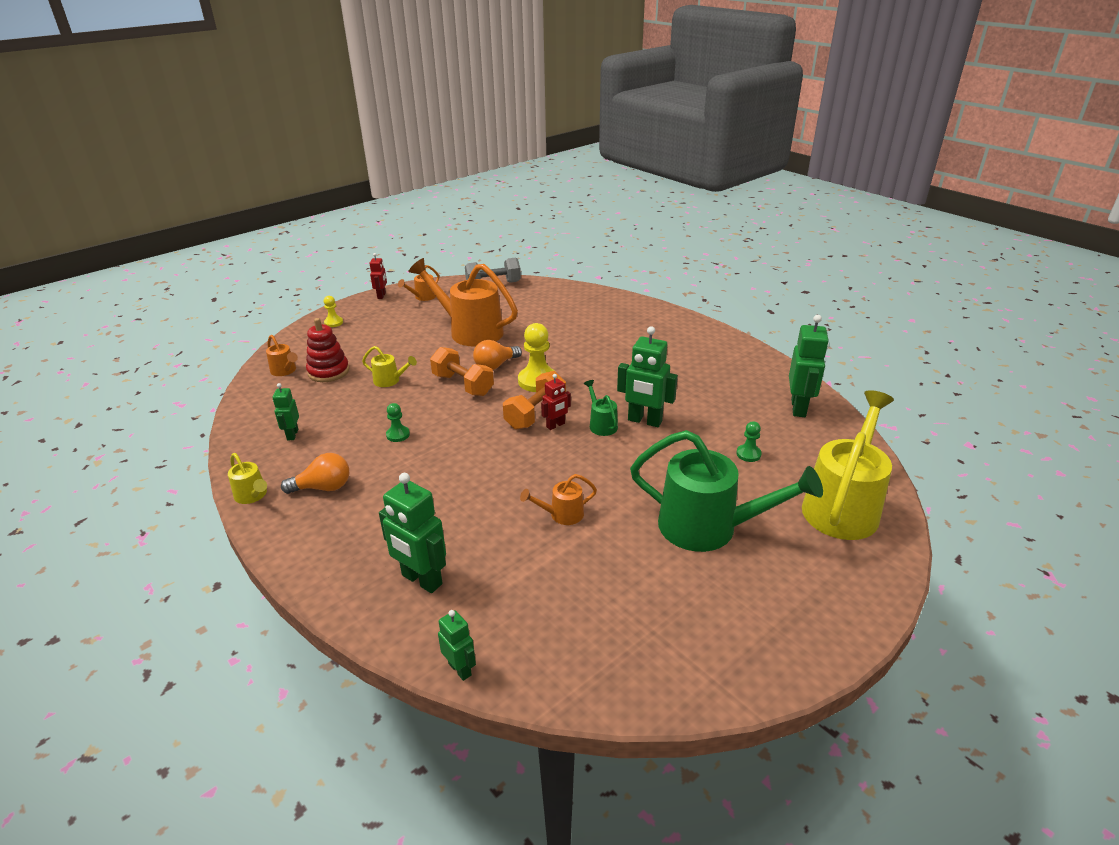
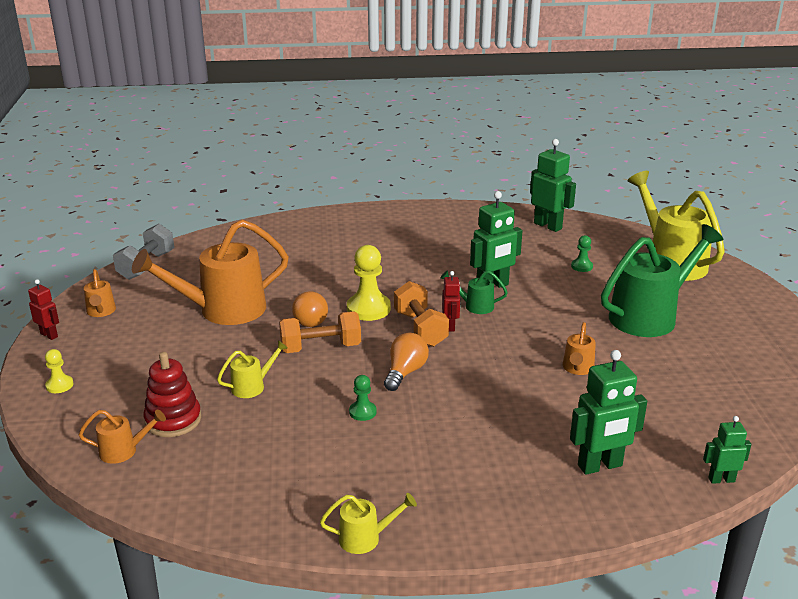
camera: 55 degrees left, 5 degrees down
green robot [272,383,299,440] -> none
orange light bulb [281,453,349,494] -> orange light bulb moved to [384,333,429,391]

